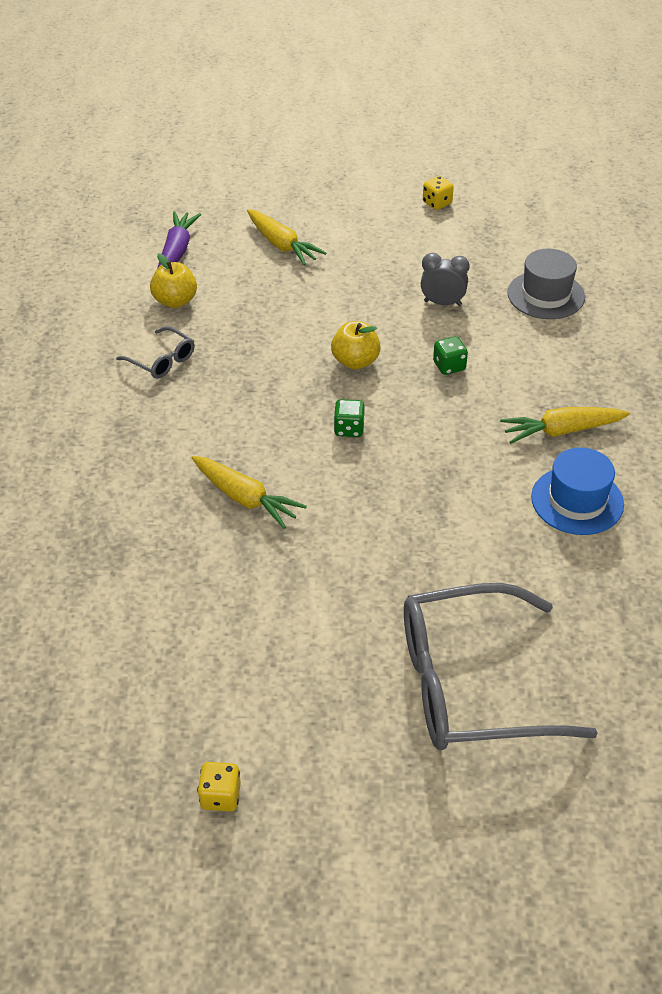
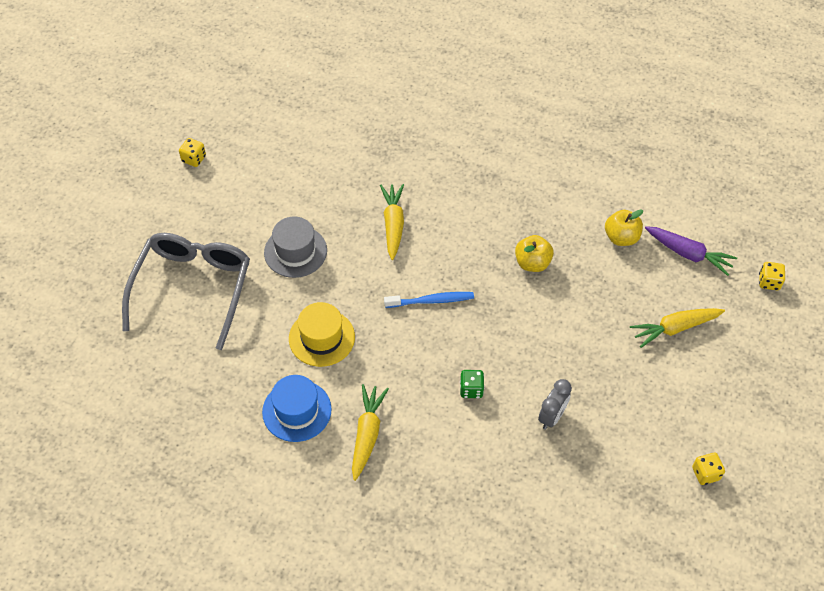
camera: 110 degrees right, 10 degrees up
grey glasses [116,326,195,379] -> none
yellow carrot [192,456,307,529] -> yellow carrot turned 120 degrees clockwise [380,184,404,260]
yellow apple [331,321,381,370] -> yellow apple moved to [515,235,554,272]
green dice [334,399,365,437] -> blue toothbrush [384,292,474,308]
grey hat [507,249,585,319] -> grey hat moved to [264,217,327,278]
none -> yellow hat [289,302,355,367]
none -> yellow dice [759,262,785,290]

